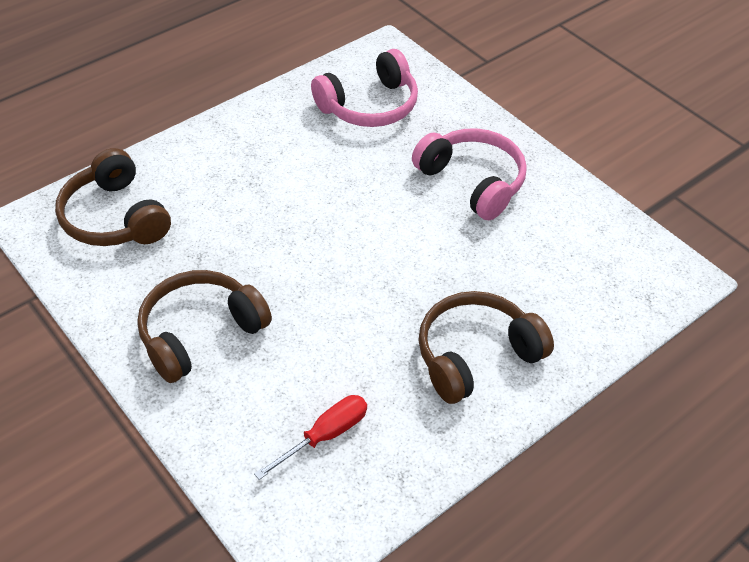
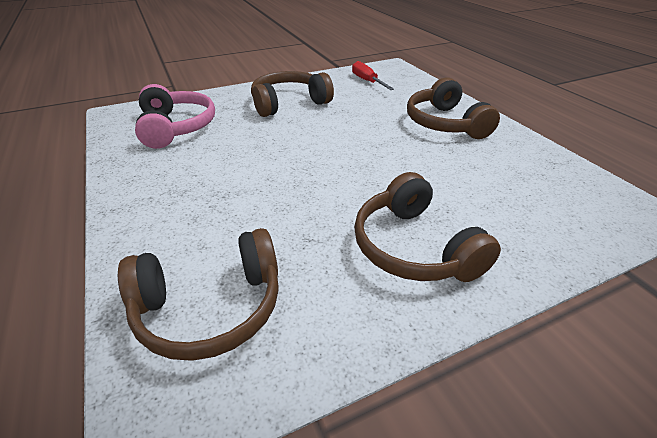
camera: 75 degrees left, 10 degrees down
red screwdriver [254,395,367,480] -> red screwdriver moved to [352,61,394,90]
pink headphones [412,128,527,220] -> brown headphones [251,71,334,117]

